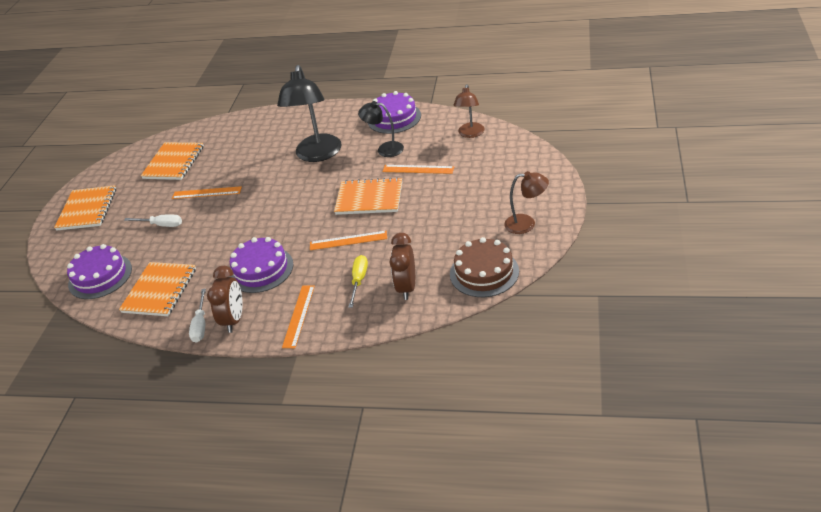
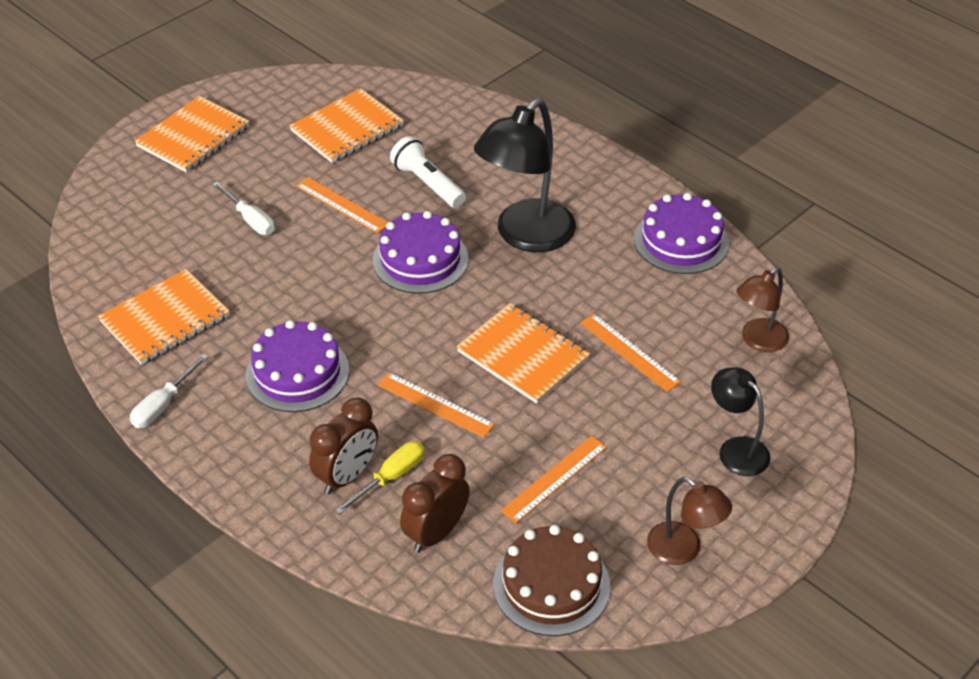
camera: 30 degrees right, 5 degrees up
purple cake [67,244,132,299] -> purple cake moved to [373,211,469,294]
brown clock [207,266,243,333] -> brown clock moved to [309,397,378,494]
orange ruler [282,286,315,348] -> orange ruler moved to [501,436,607,523]
black lamp [358,101,404,157] -> black lamp moved to [711,367,770,476]
none -> white flashlight [390,136,466,208]

